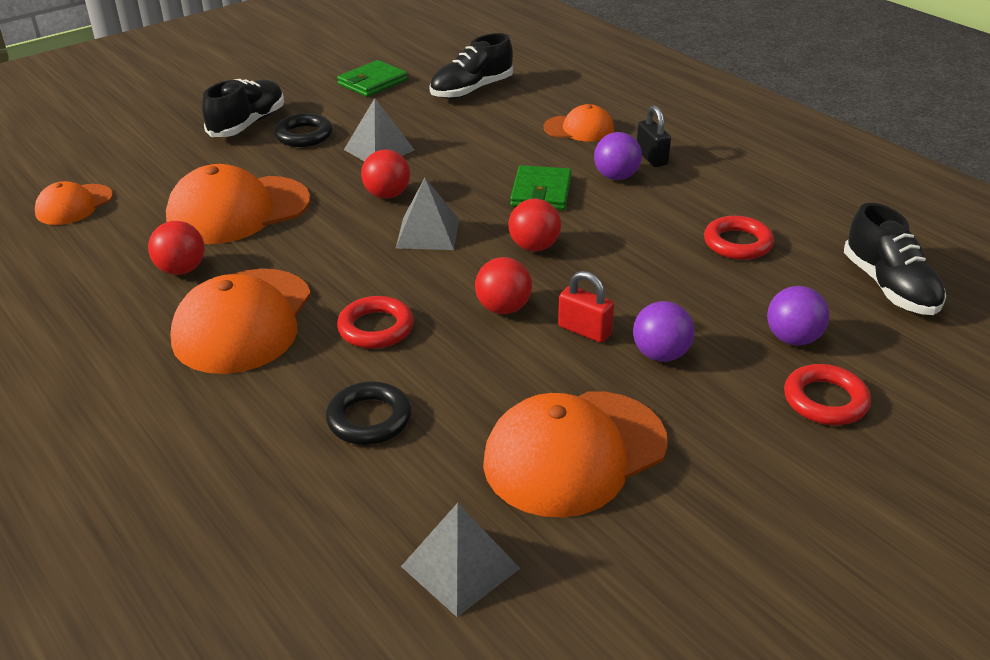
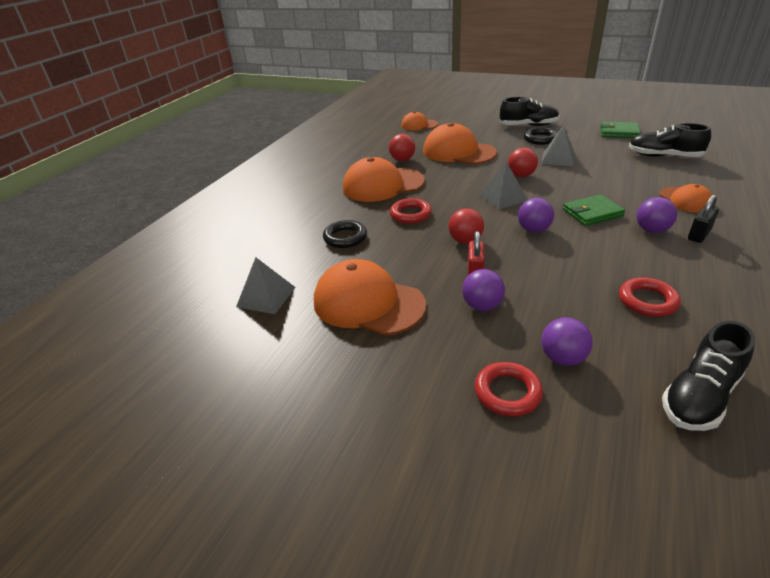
camera: 65 degrees right, 0 degrees up
red ball [509,199,561,251] -> purple ball [518,198,554,233]

